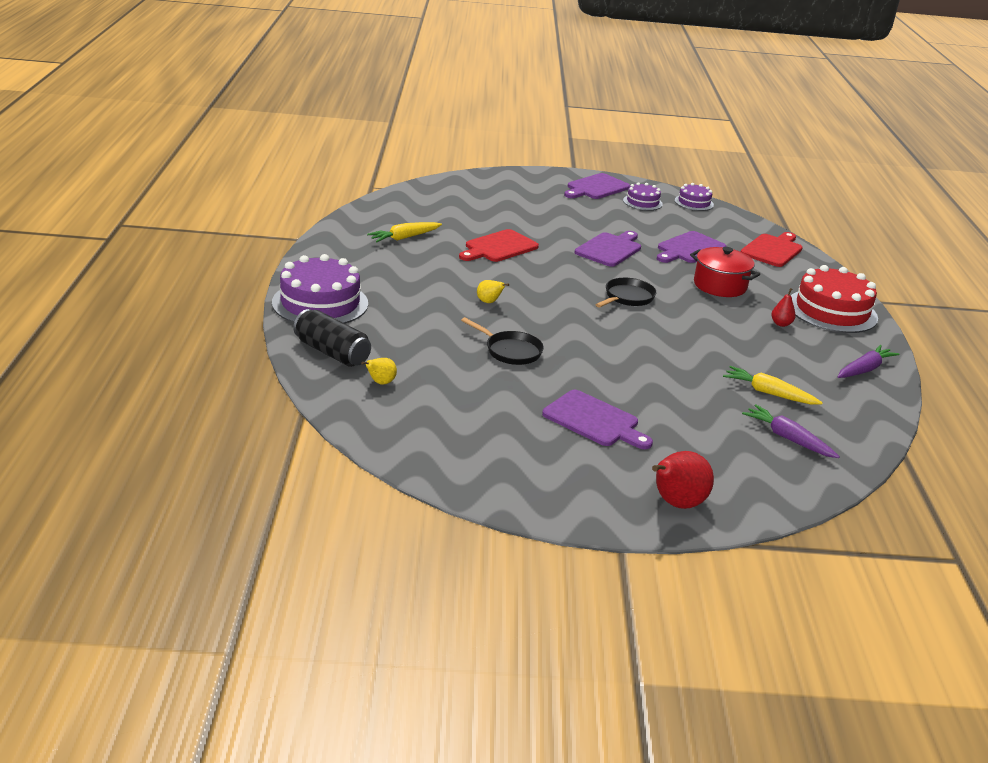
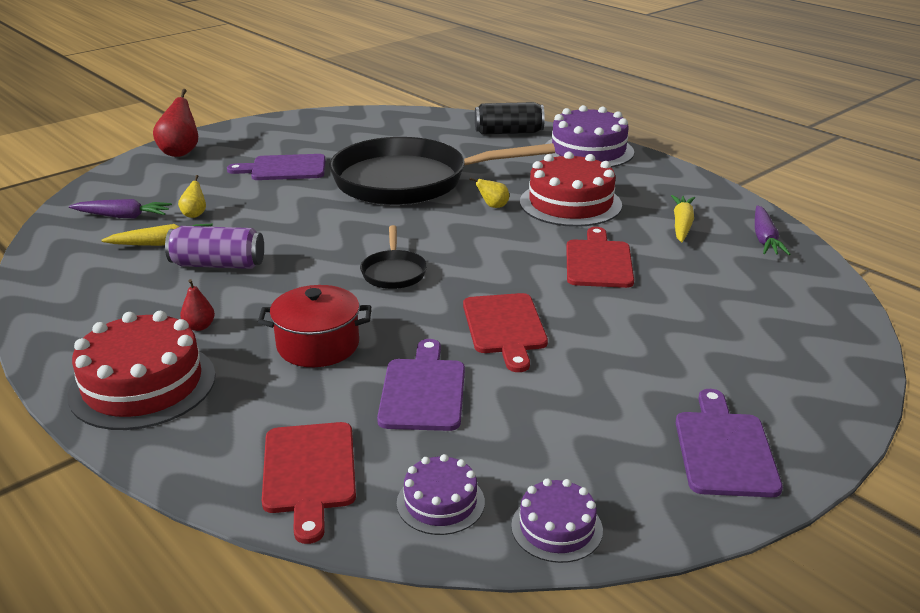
camera: 140 degrees right, 0 degrees up
yellow pear [361,358,397,384] -> yellow pear moved to [178,175,206,218]
black pan [461,317,544,365] -> black pan [329,137,555,205], size x2.42
purple cutting board [575,231,641,267] -> red cutting board [463,293,548,372]
purple cake [623,182,663,210] -> purple cake moved to [397,454,485,535]
purple carrot [838,345,900,378] -> purple carrot moved to [755,205,791,255]
none -> purple can [165,226,264,269]
none -> red cake [520,152,622,227]

